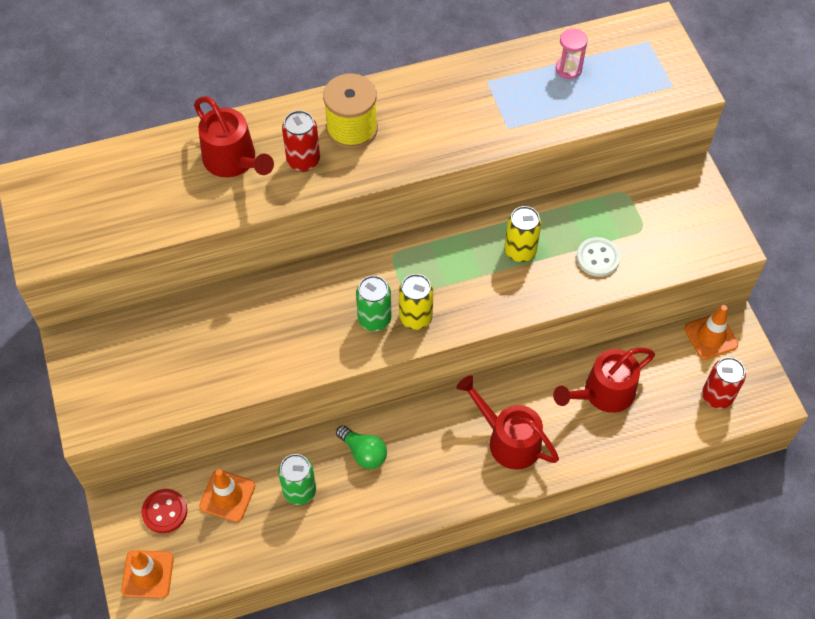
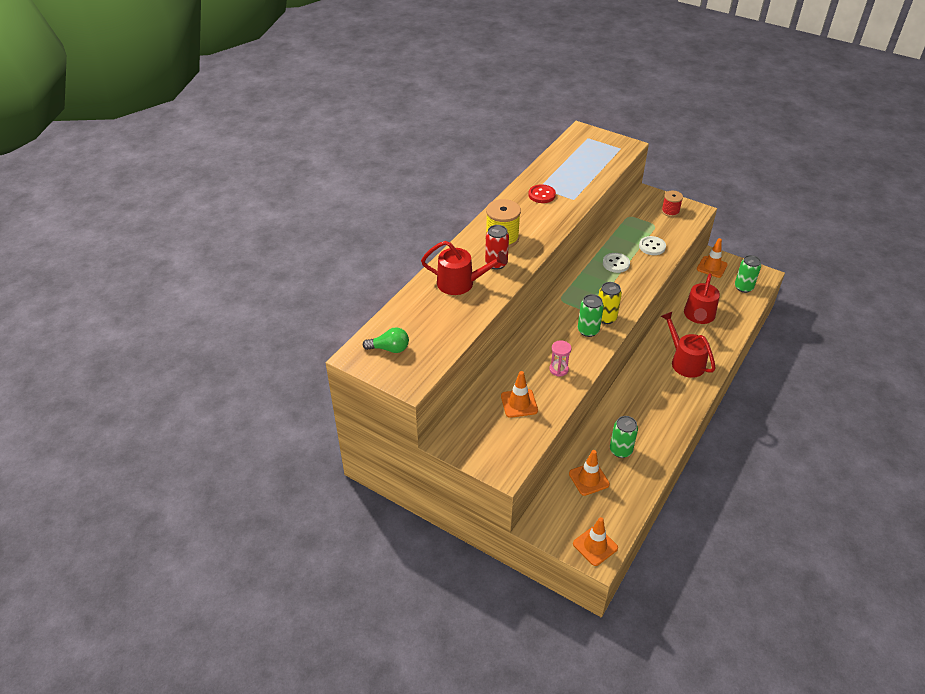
camera: 40 degrees left, 15 degrees down
red button [141,489,187,533] -> red button moved to [528,184,556,203]
green light bulb [336,425,387,469] -> green light bulb moved to [363,327,409,353]
red watering can [456,375,559,470] -> red watering can turned 60 degrees clockwise [661,311,716,378]
yellow can [504,206,541,262] -> white button [603,253,630,273]
pink hourglass [556,28,588,79] -> pink hourglass moved to [549,340,571,377]
red can [702,357,746,409] -> green can [735,255,761,293]
none -> orange traffic cone [501,371,538,418]
none -> red spool [661,191,683,217]

